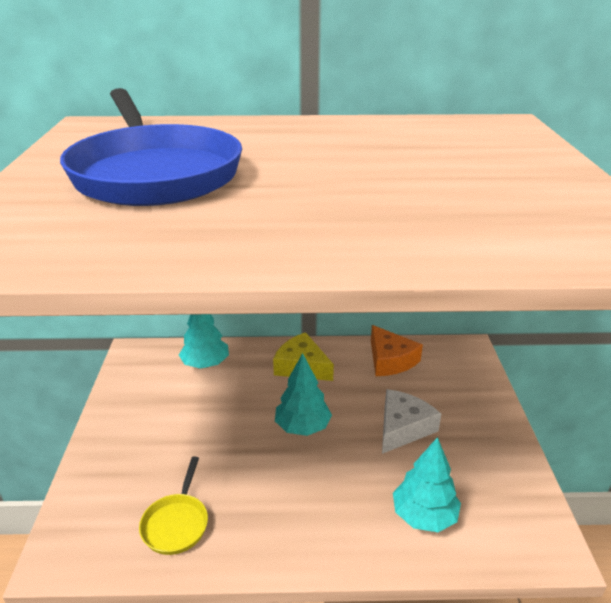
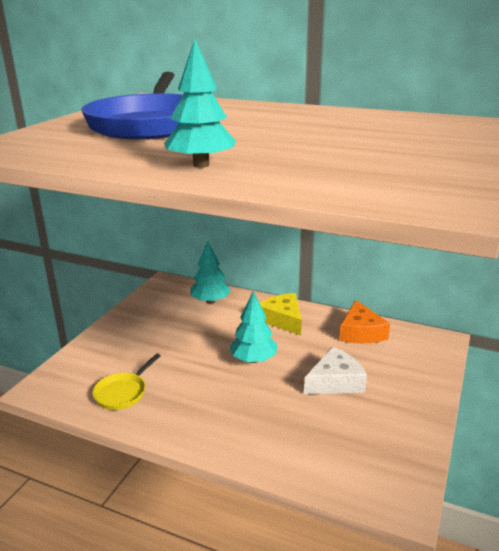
camera: 25 degrees right, 5 degrees down
turquoise tree [393,437,461,532] -> turquoise tree moved to [164,39,236,168]

